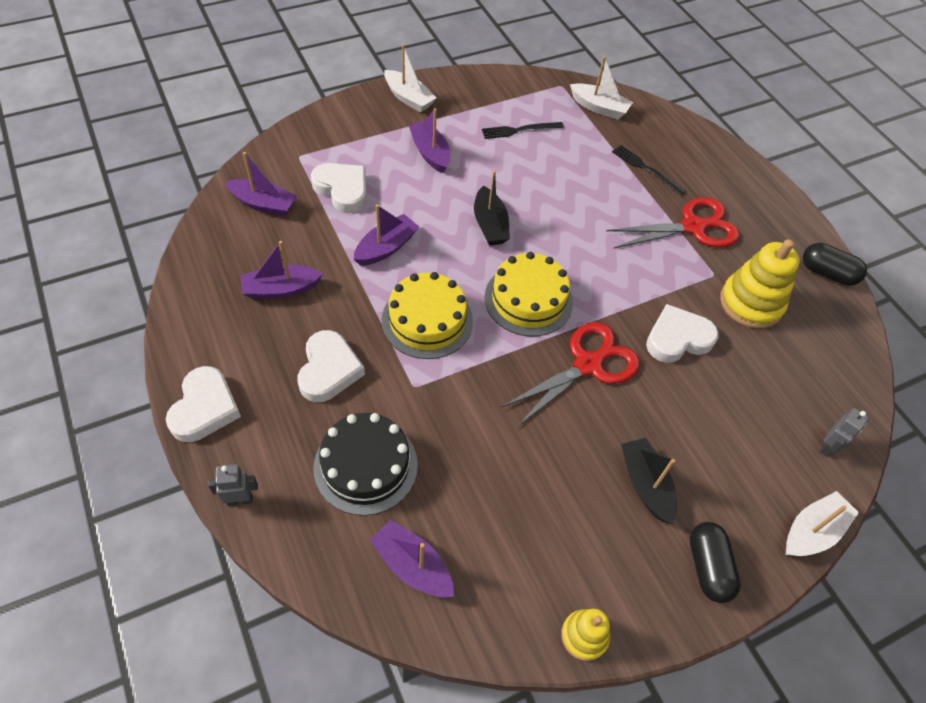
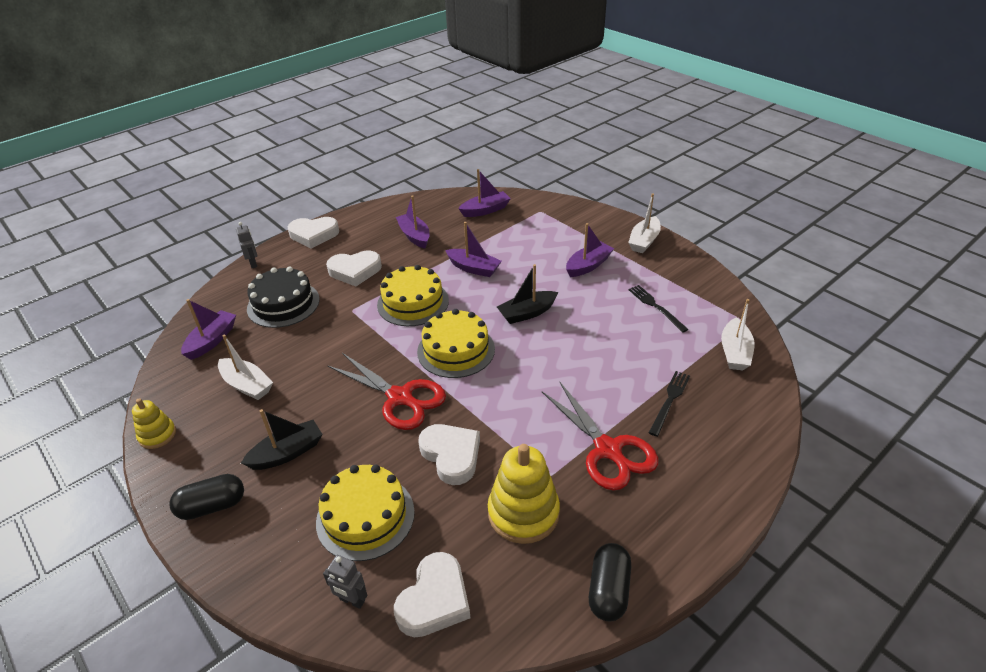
camera: 80 degrees right, 15 degrees down
purple boat [225,152,297,216] -> purple boat turned 120 degrees counterclockwise [458,169,511,217]
white heart [311,163,366,213] -> white heart moved to [394,552,470,637]
white boat [786,491,859,556] -> white boat moved to [218,335,273,400]
none -> yellow cake [316,465,415,561]

